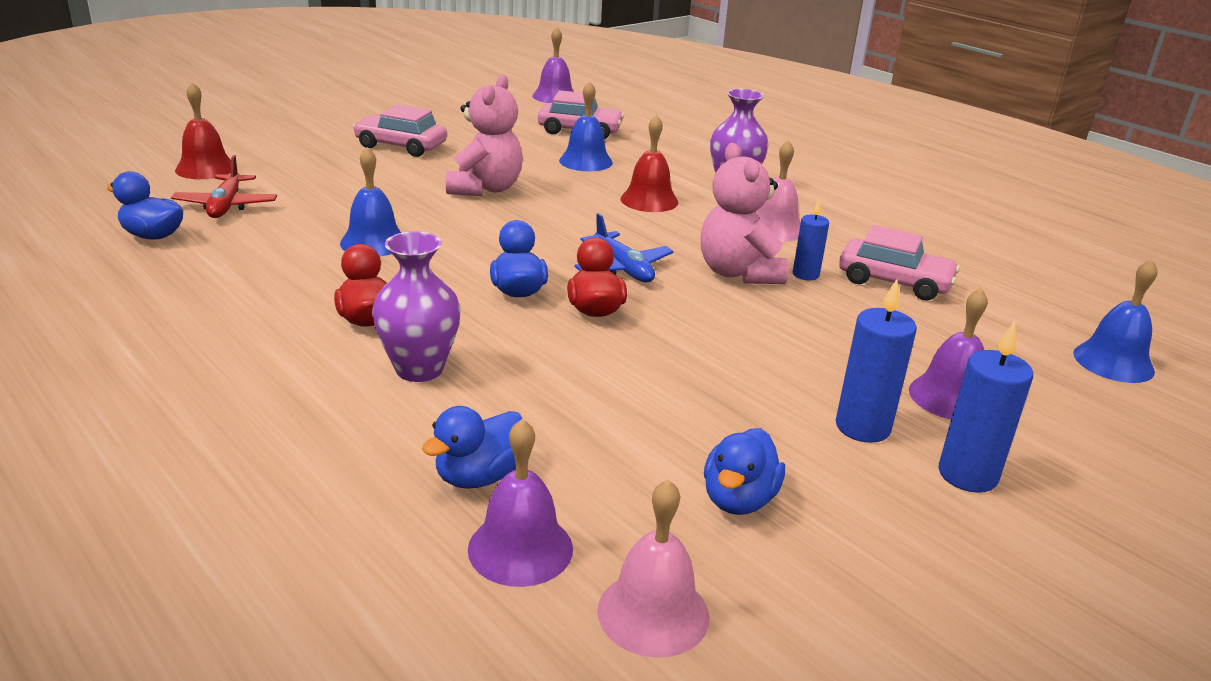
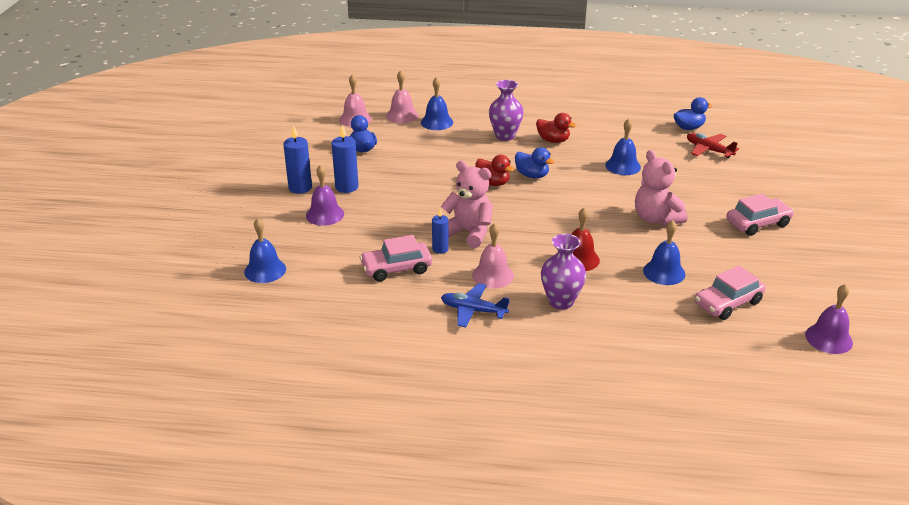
camera: 140 degrees right, 5 degrees up
red bell [175,82,231,179] -> none
blue duck [422,406,523,489] -> blue bell [421,77,453,130]
purple bell [468,419,573,587] -> pink bell [386,71,418,123]
blue plane [574,213,674,282] -> blue plane moved to [441,283,510,327]

